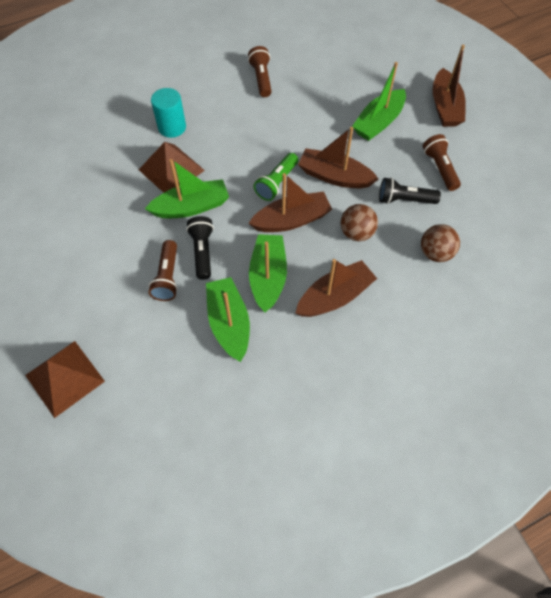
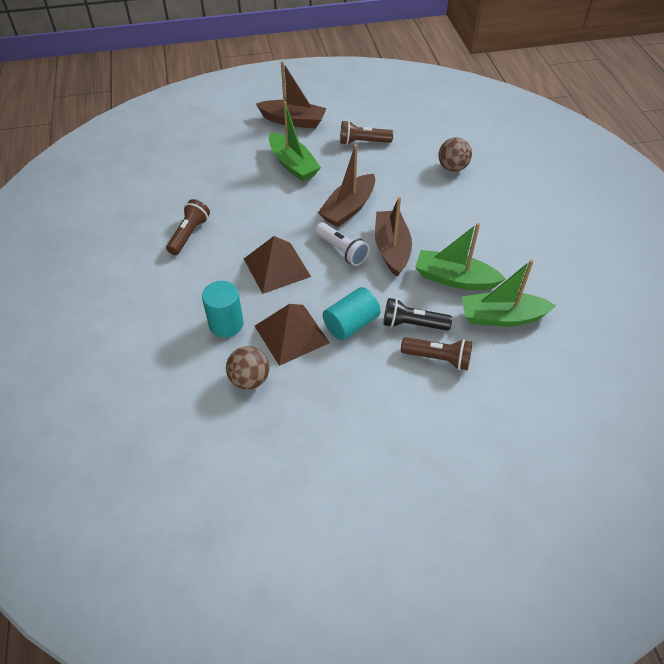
camera: 75 degrees left, 10 degrees down
brown pyramid [25,341,105,418] -> brown pyramid moved to [244,236,311,294]
green boat [145,159,229,218] -> turquoise cylinder [323,287,381,341]
brown flashlight [248,46,272,97] -> brown flashlight turned 105 degrees clockwise [166,199,210,255]
green flashlight [254,153,298,201] -> white flashlight [315,222,369,266]
brown boat [295,259,377,317] -> none
brown ball [341,204,378,241] -> brown ball moved to [226,346,270,390]
black flashlight [379,178,441,204] -> none

